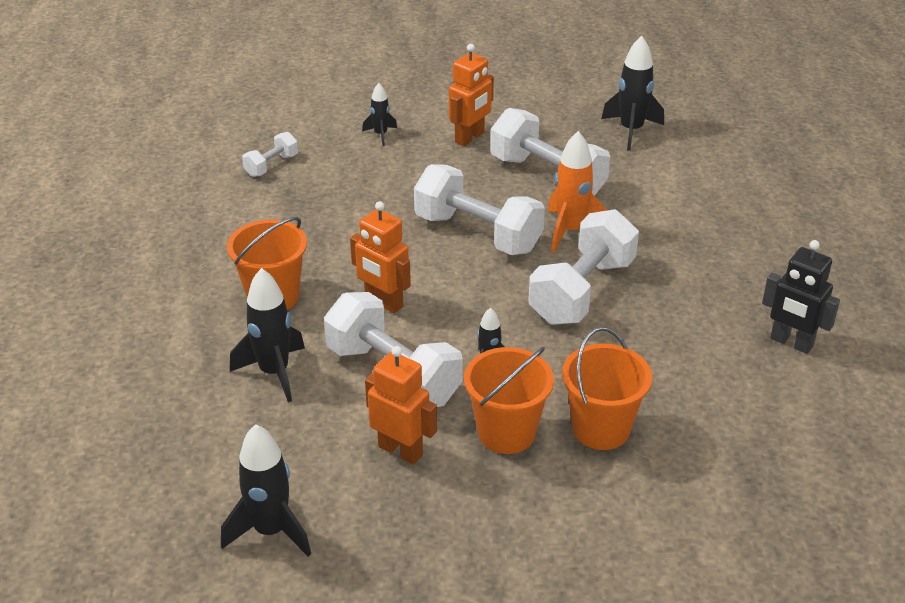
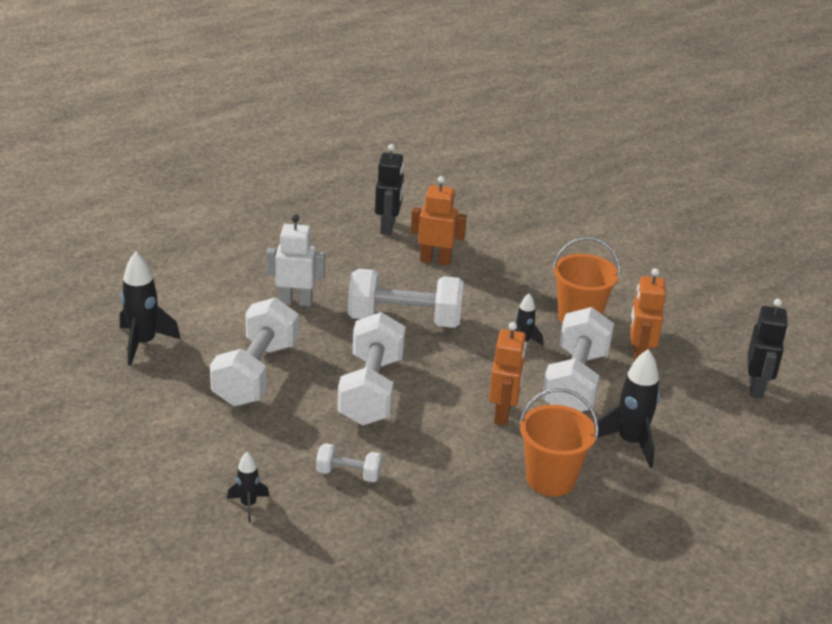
camera: 120 degrees left, 5 degrees down
black rocket [221,424,311,557] -> black robot [748,299,788,399]
white dumbbell [242,132,298,177] -> white dumbbell moved to [316,443,383,482]
orange robot [449,44,494,146] -> orange robot moved to [411,176,467,266]
orange rocket [548,131,607,252] -> none
orange bucket [562,327,652,450] -> none
none -> white robot [267,214,325,307]

